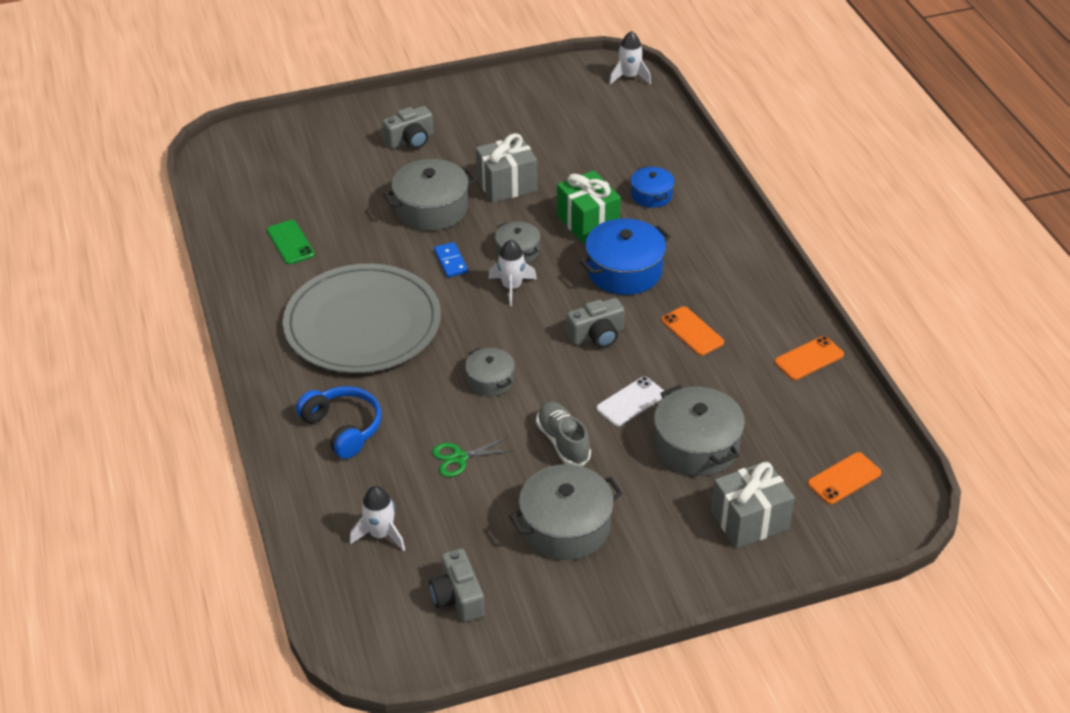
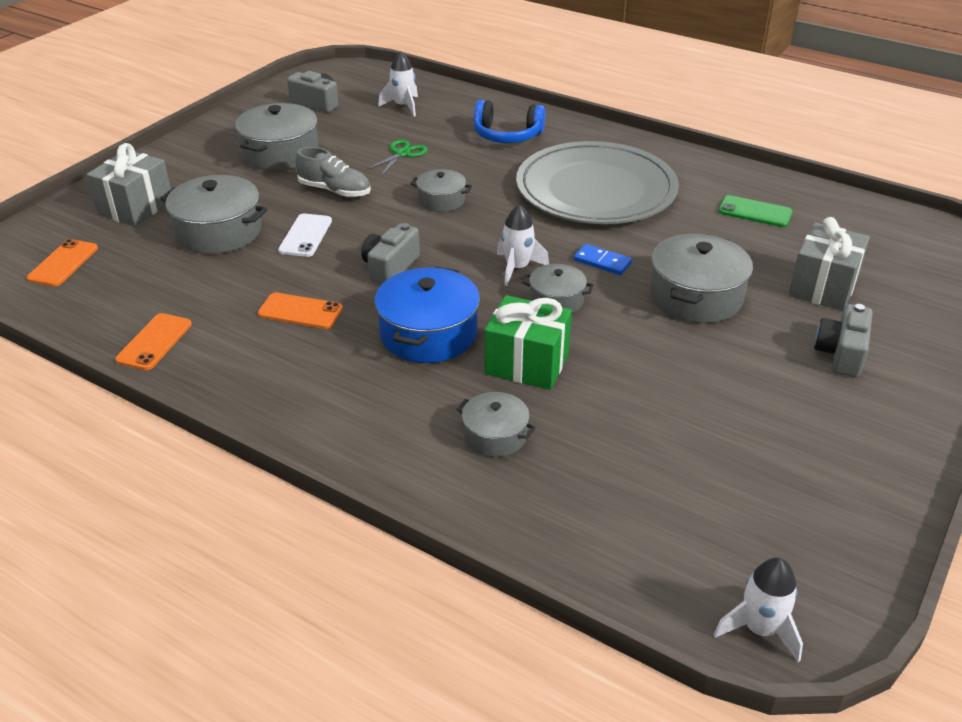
camera: 140 degrees right, 5 degrees down
grey gift [476,133,538,203] -> grey gift moved to [788,217,870,311]
blue pot [631,166,675,208] -> grey pot [457,392,536,457]

